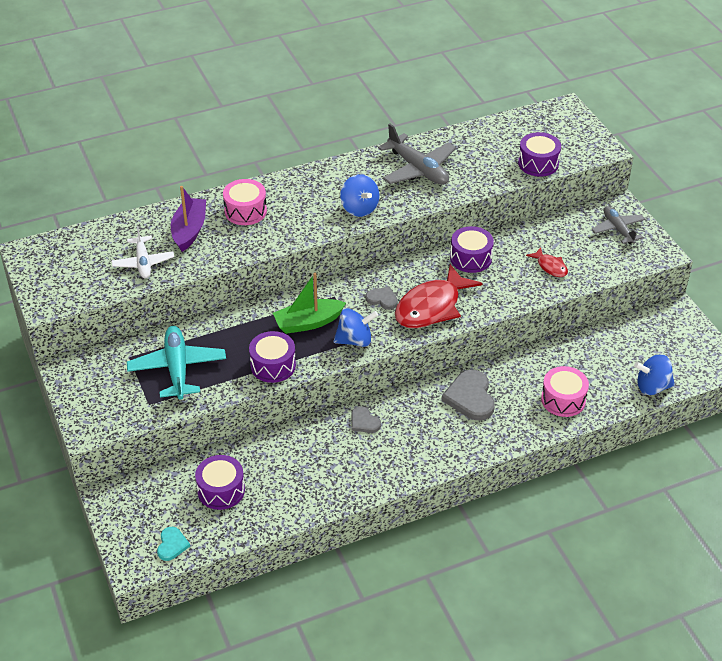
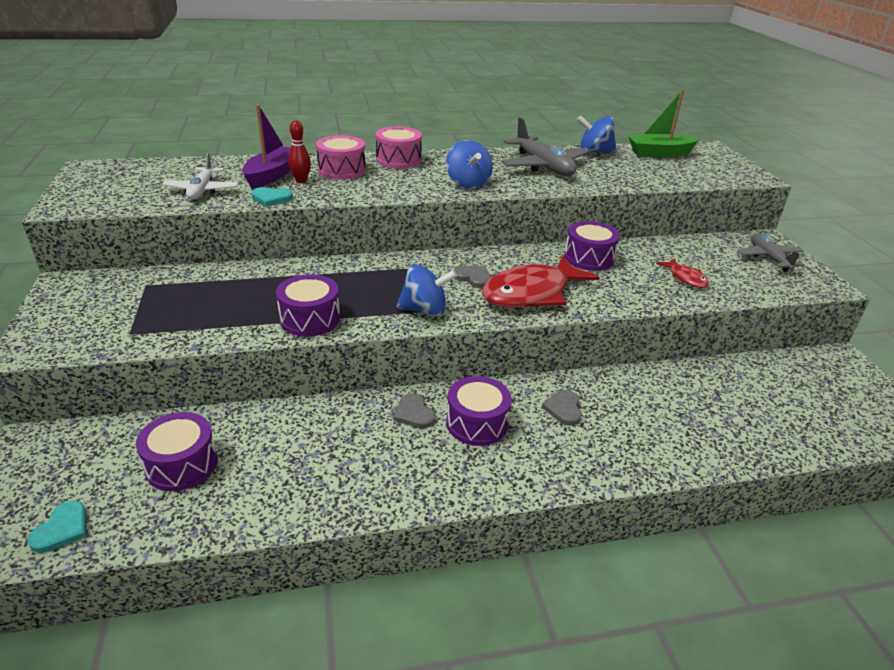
camera: 10 degrees right, 10 degrees down
turquoise plane [127,326,226,400] -> none
green boat [273,273,346,334] -> green boat moved to [628,89,699,157]
grey heart [441,370,495,420] -> grey heart [542,390,582,426], size x0.56
purple drum [518,132,561,177] -> purple drum moved to [446,376,512,446]
pink drum [541,366,589,417] -> pink drum moved to [375,127,422,169]
blue spinning top [634,354,675,395] -> blue spinning top moved to [577,115,616,153]
none -> turquoise heart [251,187,293,207]
none -> red bowling pin [288,120,311,183]

